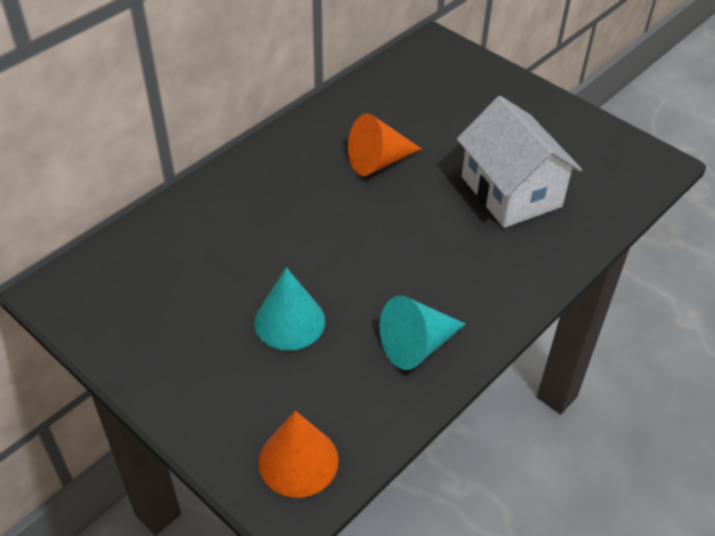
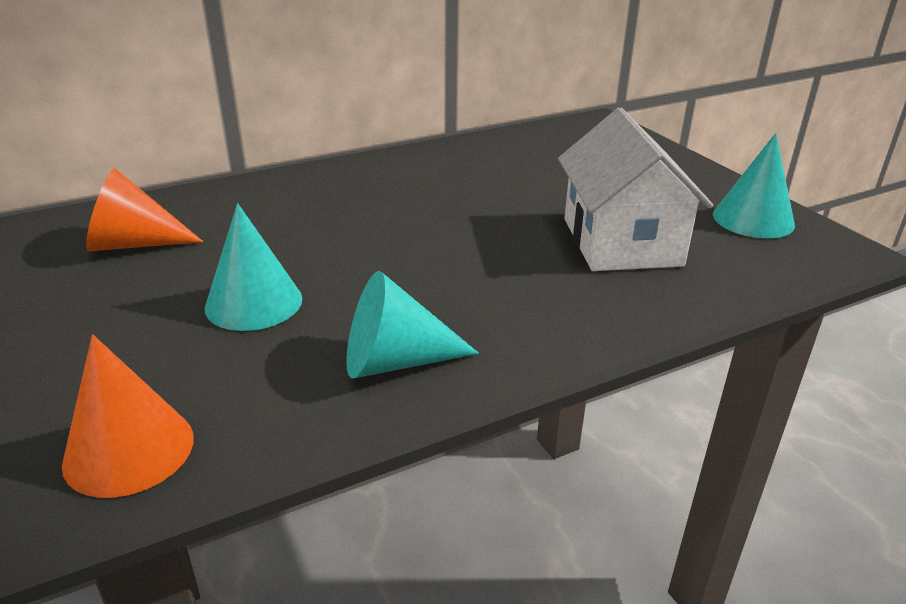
camera: 20 degrees right, 15 degrees down
orange cone [348,113,422,176] -> orange cone moved to [86,169,203,251]
none -> turquoise cone [713,133,795,238]

